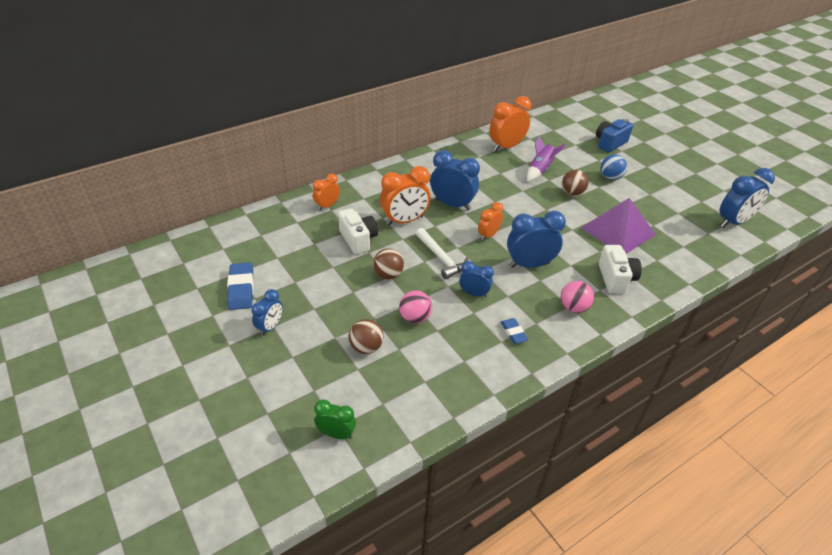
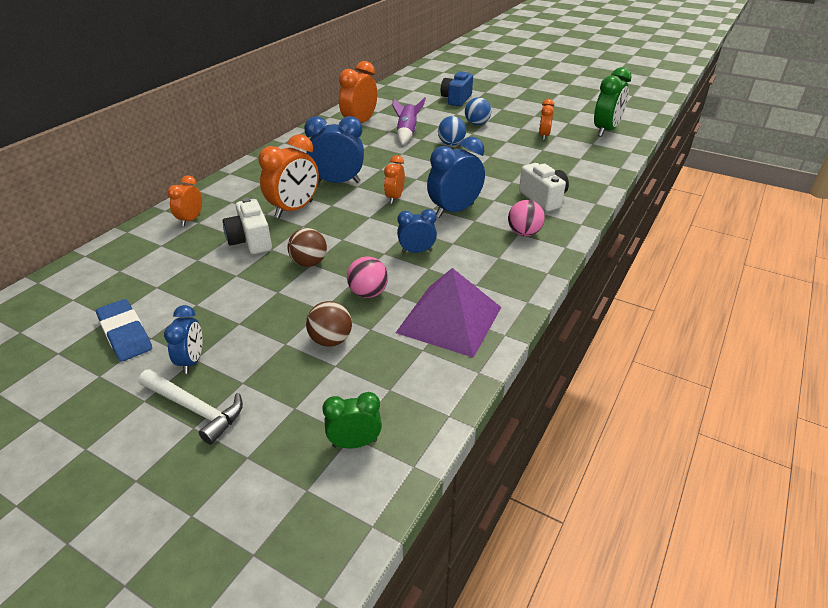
camera: 25 degrees left, 5 degrees down
white camera [338,208,378,255] -> white camera turned 150 degrees counterclockwise [223,198,272,254]
white hammer [416,228,469,279] -> white hammer moved to [138,369,243,445]
blue eraser [501,318,528,344] -> none
brown ball [562,170,589,196] -> blue ball [438,116,466,146]
purple pyramid [581,198,656,254] -> purple pyramid moved to [396,268,501,358]
blue clock [720,168,775,228] -> green clock [594,67,632,137]
none -> orange clock [539,99,554,140]

